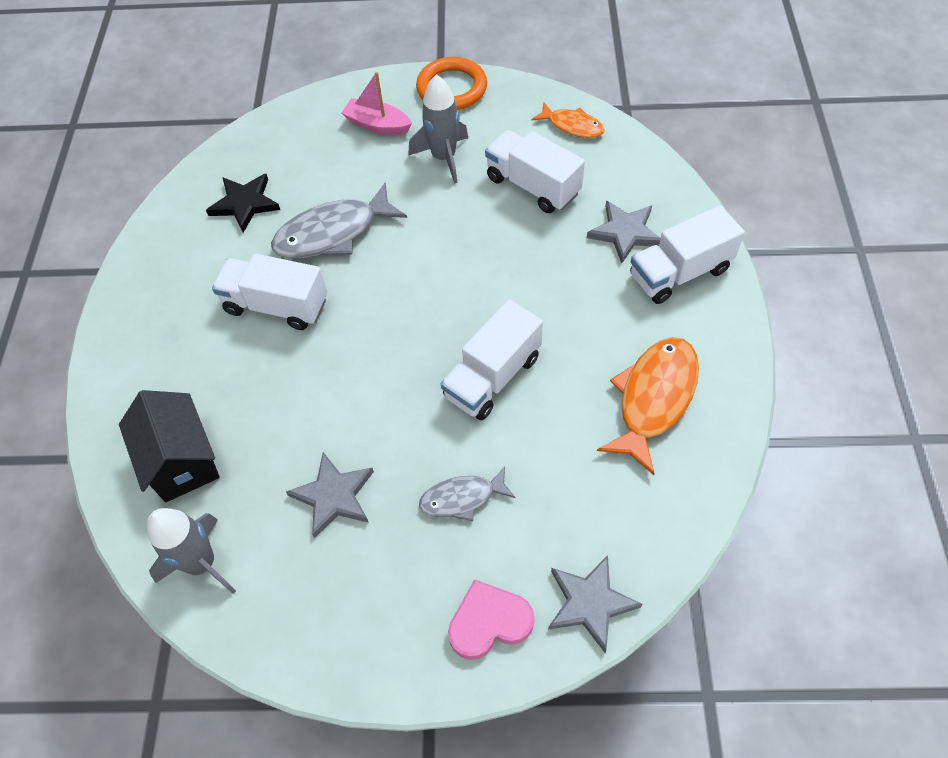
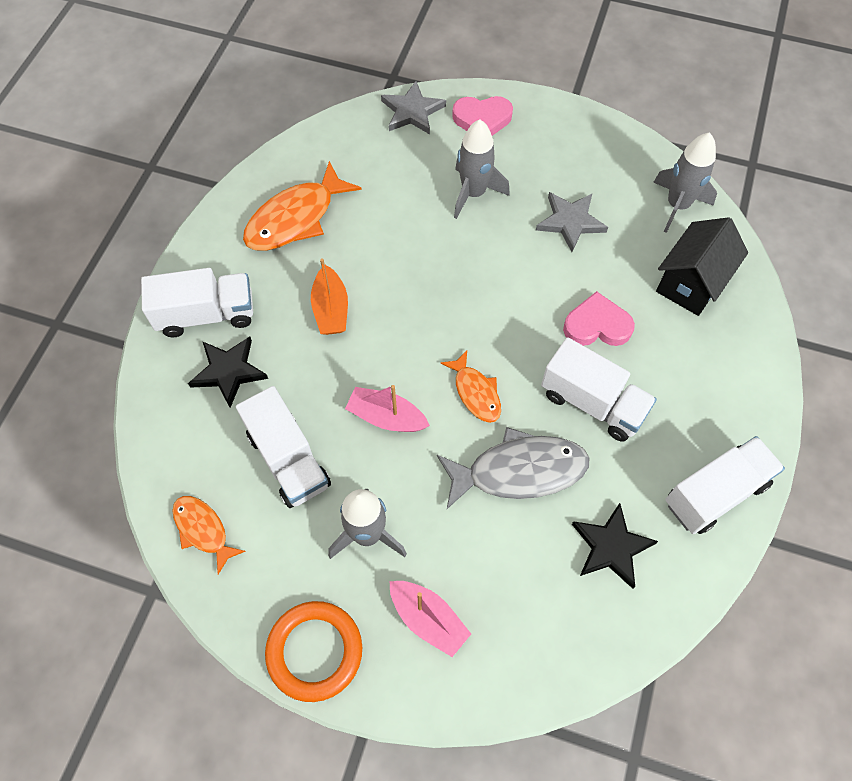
camera: 165 degrees left, 5 degrees up
black house [119,390,220,502] -> black house turned 45 degrees clockwise [656,217,748,316]
grey fish [419,466,516,521] -> grey rocket [454,119,510,219]
white truck [441,299,543,420] -> white truck moved to [665,436,785,534]
grey star [587,200,660,263] -> black star [188,337,268,408]
none -> orange boat [311,258,348,335]
none -> pink boat [345,385,430,432]
none -> orange fish [440,350,501,423]
none -> pink heart [563,291,635,346]

